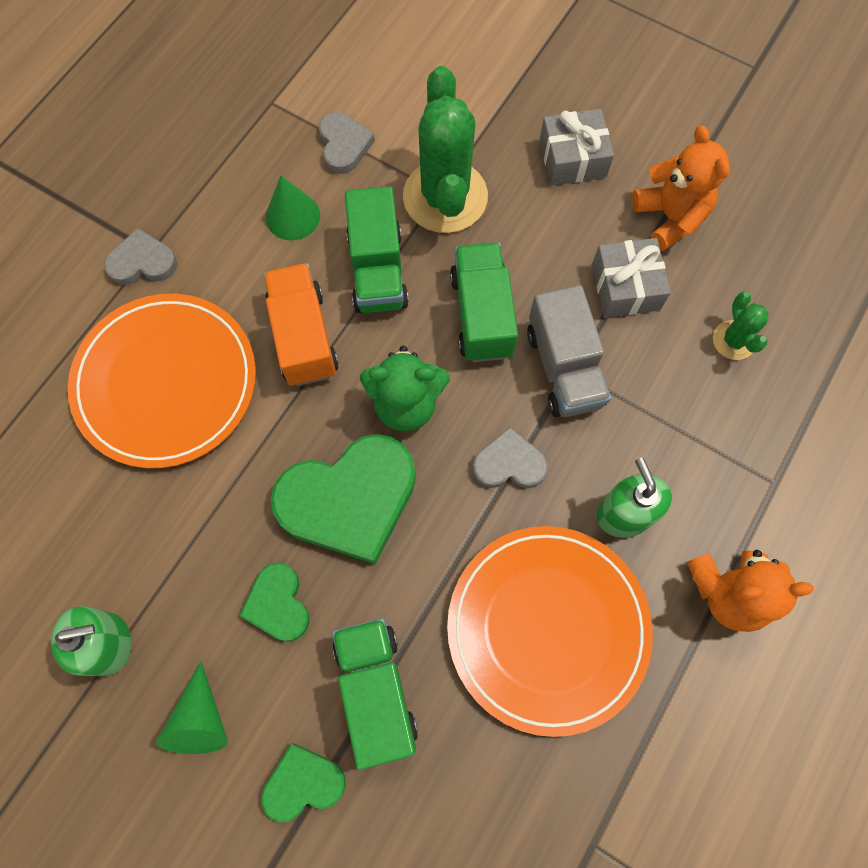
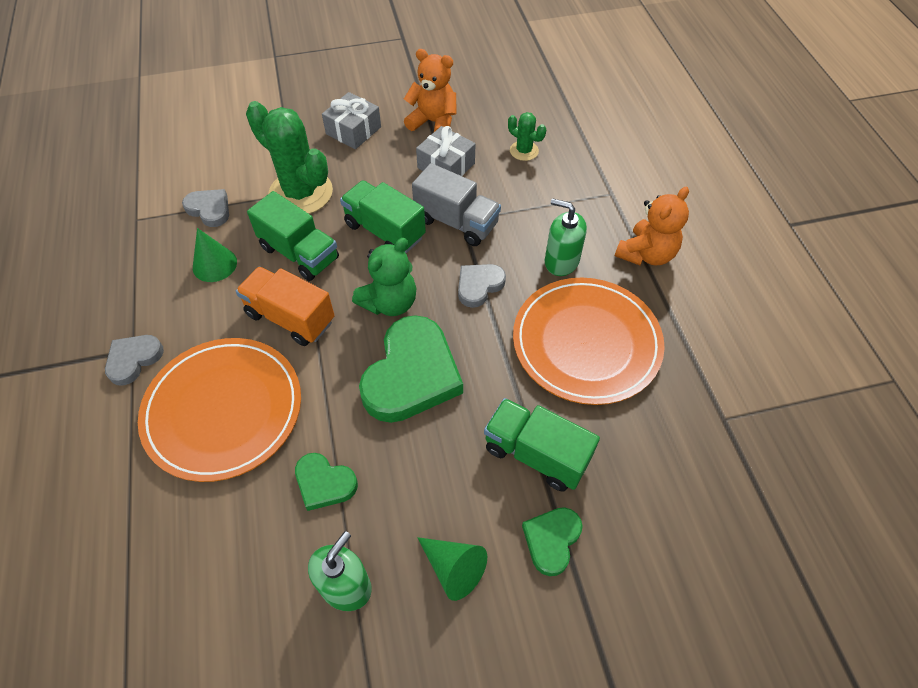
camera: 45 degrees left, 15 degrees down
green heart [239,562,310,642] -> green heart moved to [295,453,358,511]

